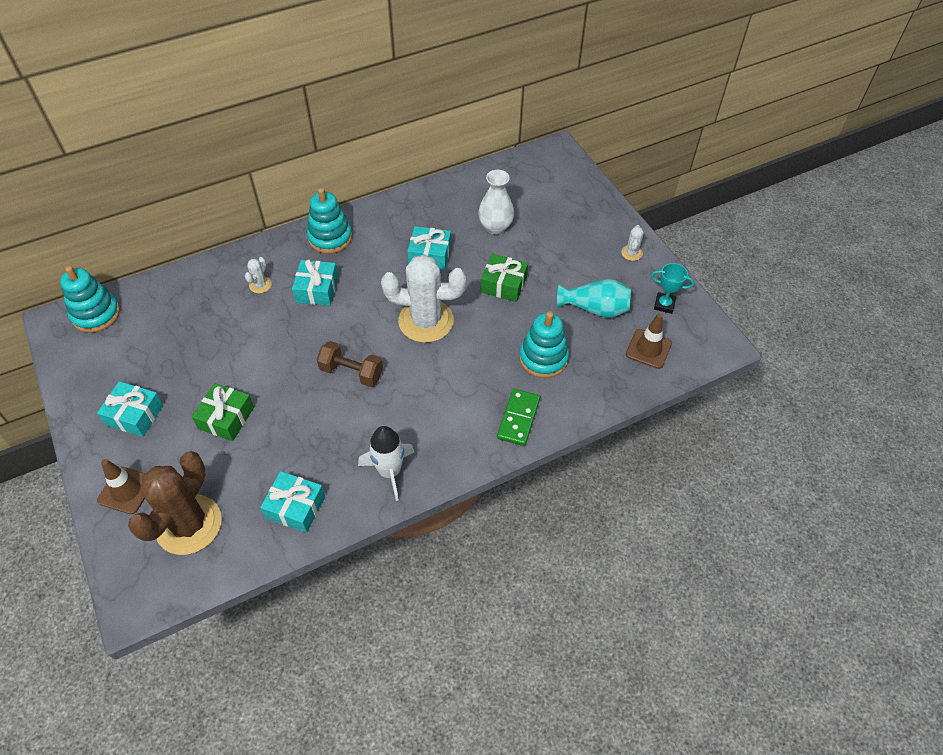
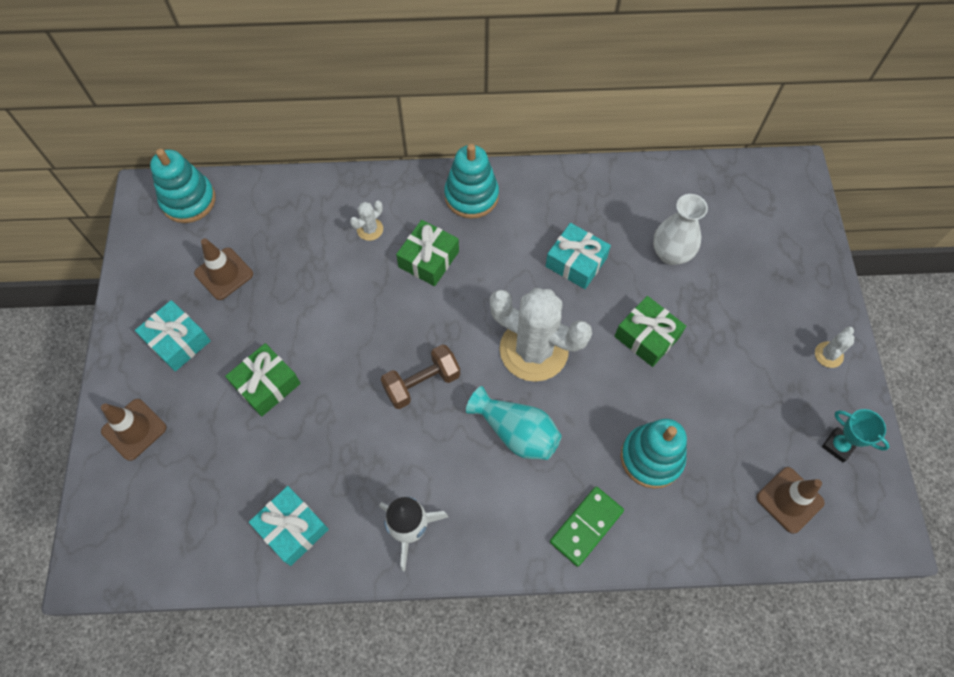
camera: 25 degrees right, 10 degrees up
brown cactus [128,451,222,555] -> none
turquoise gift [292,259,338,306] -> green gift [396,220,459,286]
brown dumbbell [317,341,383,387] -> brown dumbbell turned 75 degrees counterclockwise [381,344,460,409]
turquoise vase [557,279,631,318] -> turquoise vase moved to [466,386,562,460]
none -> brown traffic cone [194,238,253,300]

